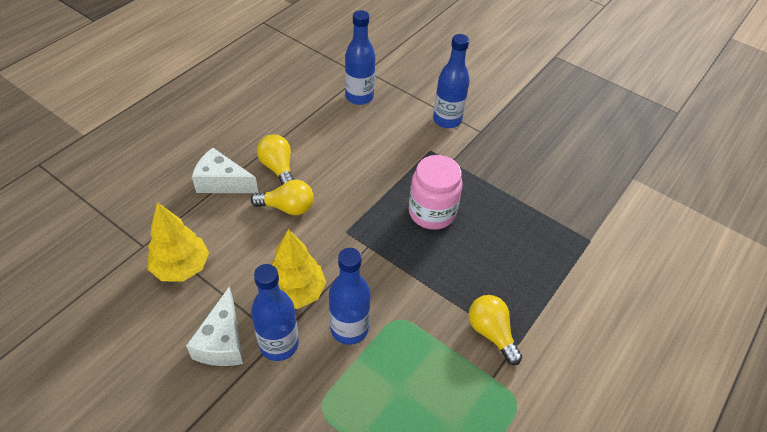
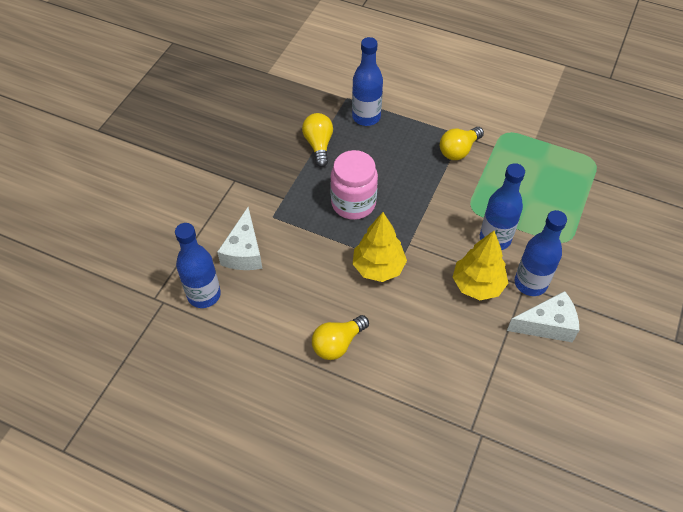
camera: 100 degrees left, 5 degrees up
yellow tree [148,202,209,281] -> yellow tree moved to [353,212,407,282]
white cheese [192,148,258,193] -> white cheese moved to [217,207,262,270]
yellow light bulb [251,180,314,215] -> yellow light bulb moved to [302,113,333,167]
blue bottle [433,34,470,128] -> blue bottle moved to [352,37,383,126]

